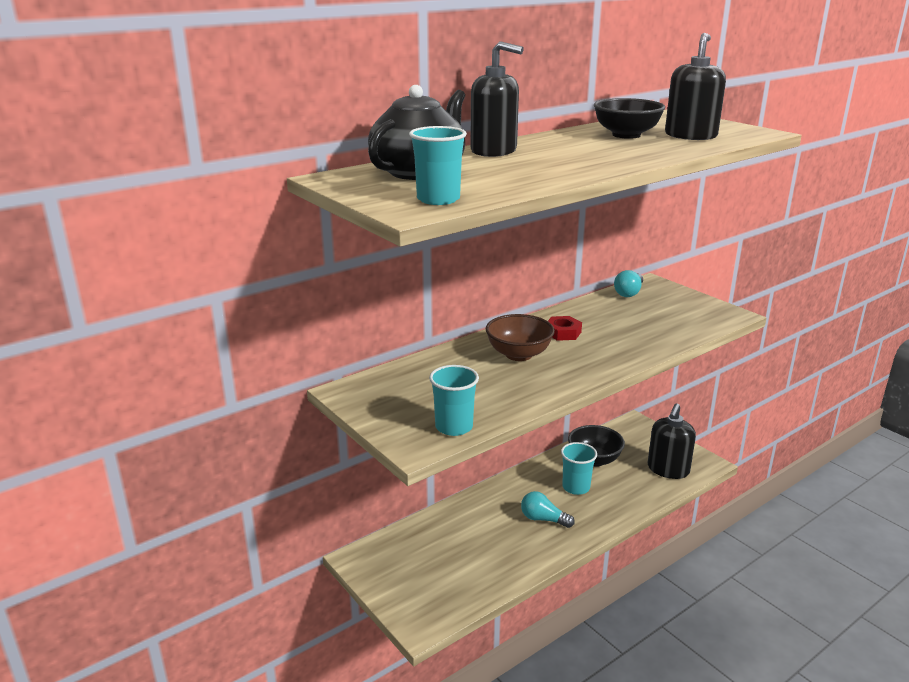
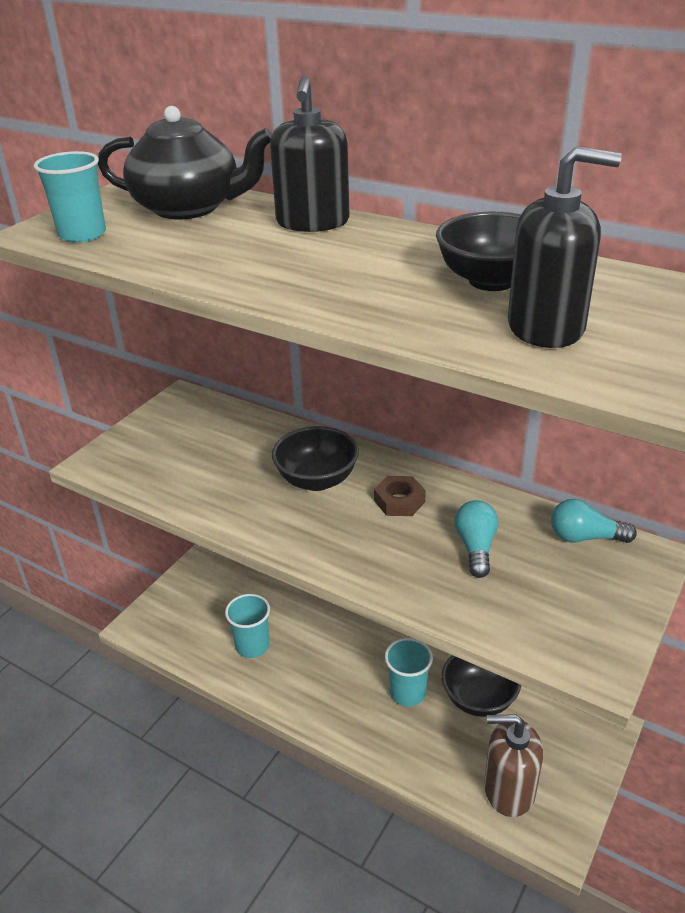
camera: 70 degrees right, 10 degrees up
turquoise cup [429,365,479,436] -> turquoise cup moved to [225,594,270,658]
brown bowl [486,314,555,361] -> black bowl [272,426,359,491]
turquoise light bulb [521,491,575,528] -> turquoise light bulb moved to [454,500,499,578]
red nut [548,316,582,341] -> brown nut [374,476,426,516]
black soap dispenser [648,403,696,479] -> brown soap dispenser [484,714,543,817]

